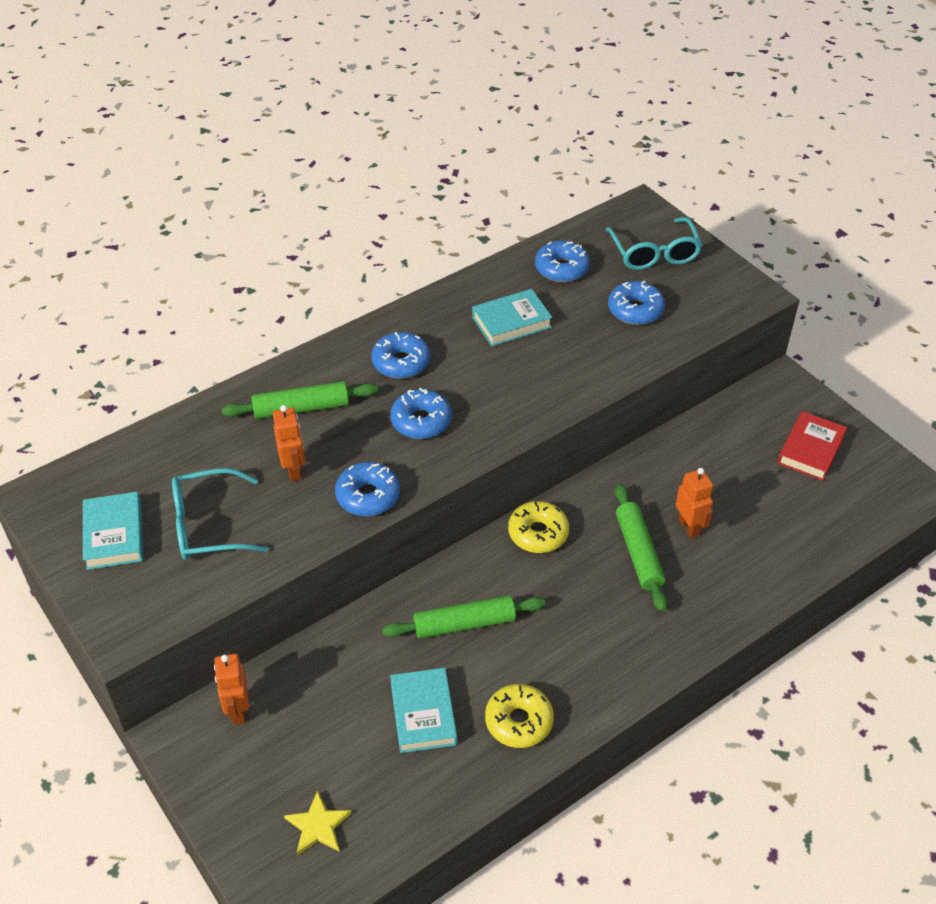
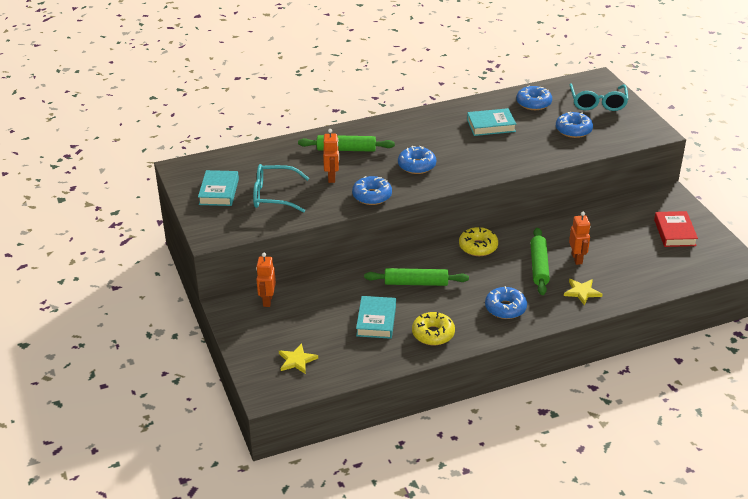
camera: 15 degrees right, 10 degrees down
blue donut [371,332,430,379] -> blue donut moved to [485,286,527,319]
red book [777,411,847,481] -> red book turned 45 degrees counterclockwise [654,211,698,247]
none -> yellow star [564,279,603,305]

